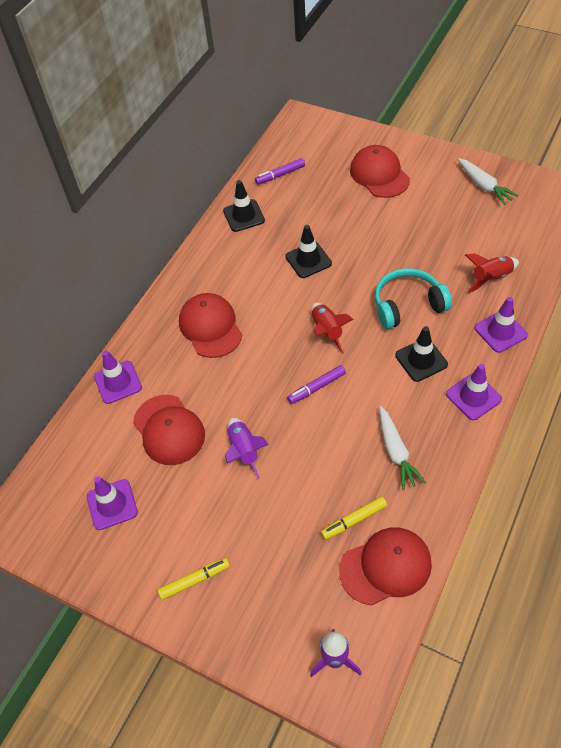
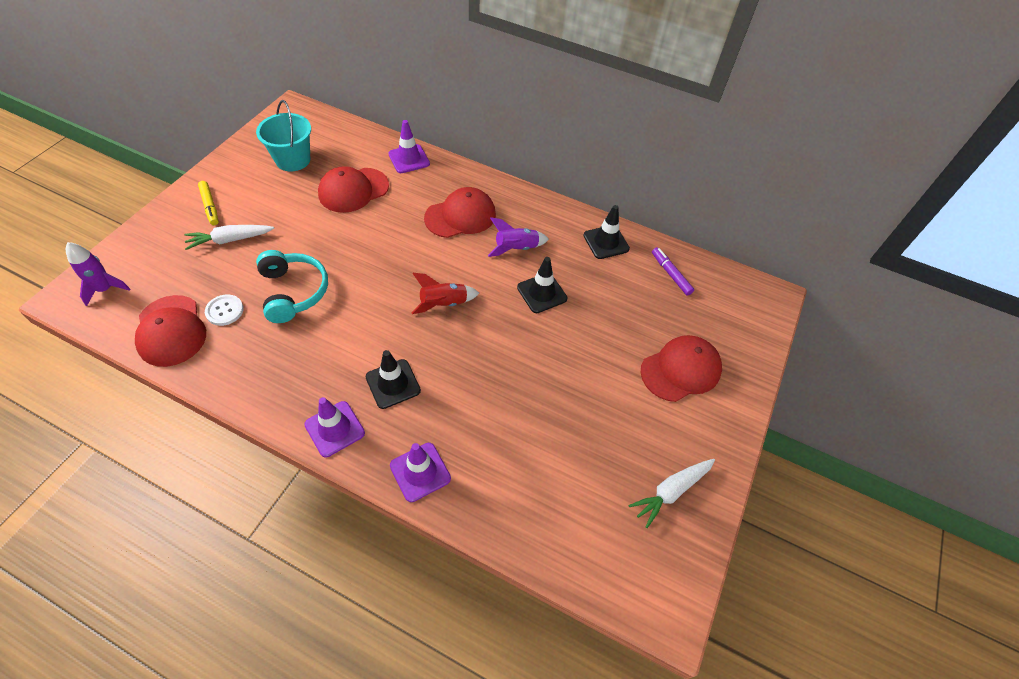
camera: 80 degrees right, 0 degrees up
purple traffic cone [87,476,138,530] -> turquoise bucket [256,100,311,172]
purple rocket [225,418,269,479] -> purple rocket moved to [488,217,549,257]
purple marker [287,365,346,404] -> none
yellow marker [321,496,387,540] -> white button [205,295,244,326]
turquoise headphones [375,268,452,329] -> turquoise headphones moved to [256,250,328,323]
white carrot [379,406,426,490] -> white carrot moved to [184,225,274,250]
red rocket [465,253,519,293] -> none

